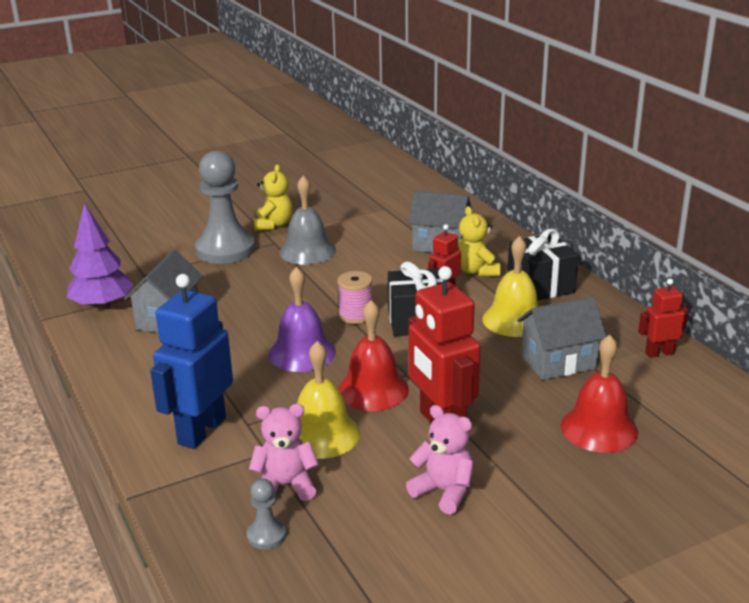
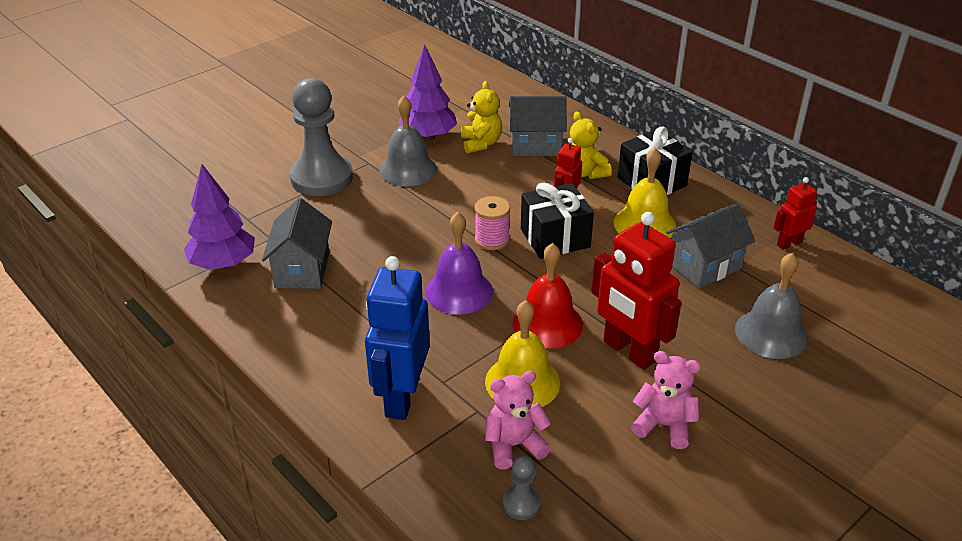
camera: 15 degrees left, 10 degrees up
yellow teddy bear [254,164,293,231] -> yellow teddy bear moved to [461,81,502,153]
red bell [561,335,638,453] -> grey bell [735,253,808,359]
none -> purple tree [398,45,457,141]

